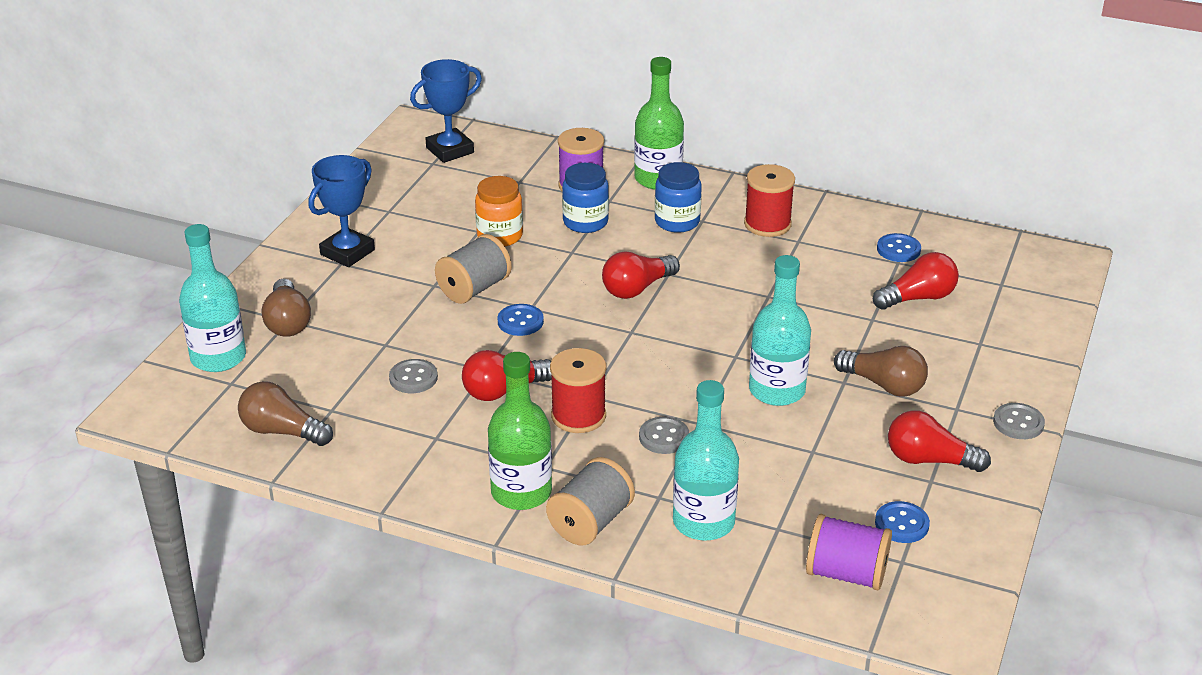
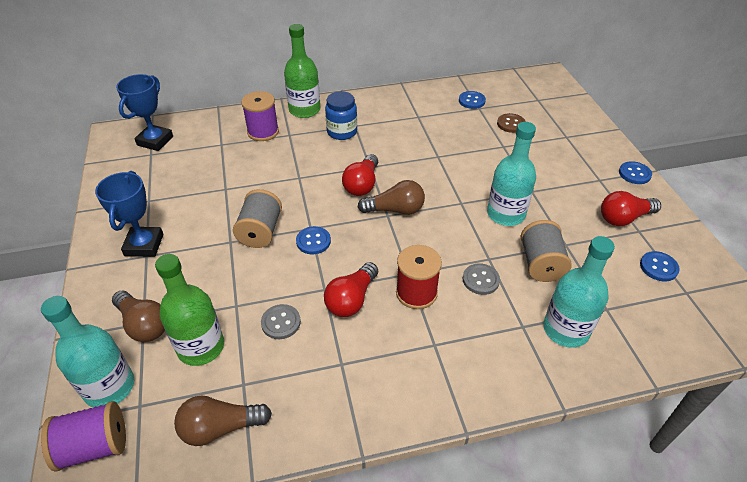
camera: 35 degrees left, 10 degrees up
orange jar [475,176,523,247] -> none
green bottle [488,352,552,510] -> green bottle moved to [155,254,224,366]
grey spool [546,457,635,545] -> grey spool moved to [521,220,572,282]
blue jar [562,163,609,233] -> none
red spool [744,164,795,237] -> none
purple spool [806,514,892,590] -> purple spool moved to [41,401,126,472]
brown light bulb [834,346,928,397] -> brown light bulb moved to [358,180,425,215]
red light bulb [873,252,959,310] -> brown button [497,113,526,133]
grey button [993,403,1045,439] -> blue button [619,161,652,184]

